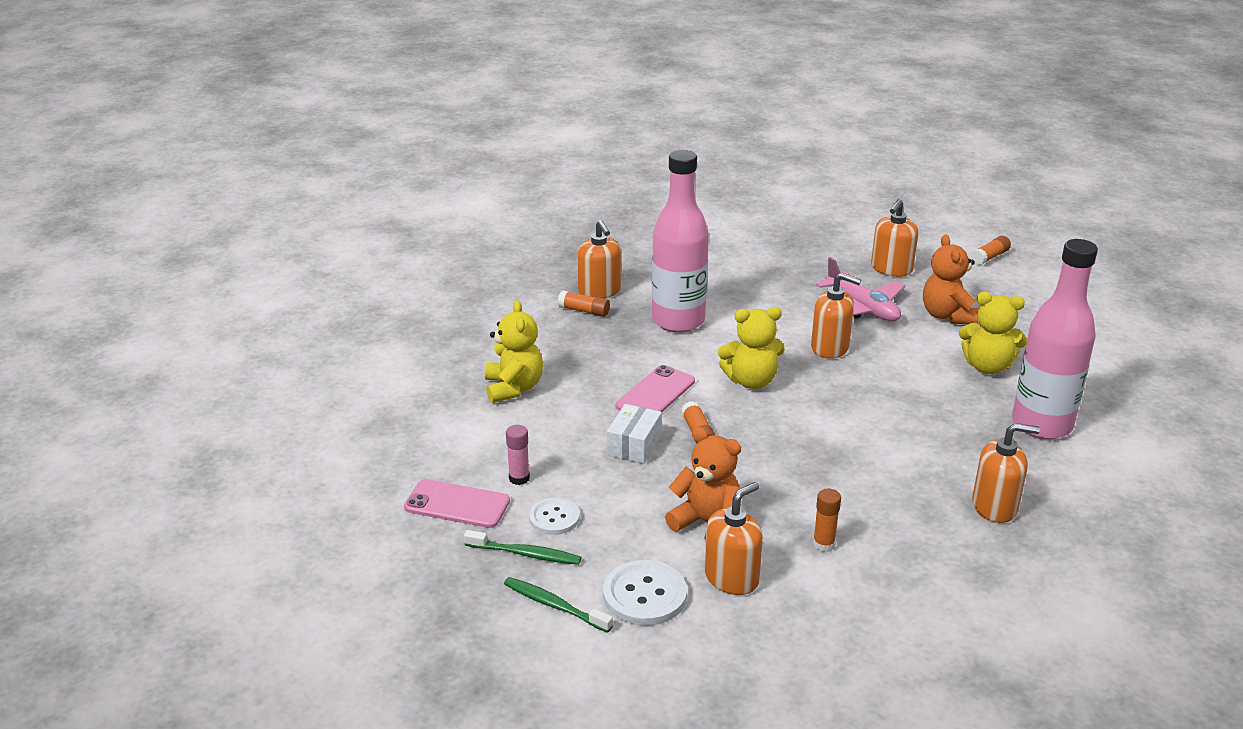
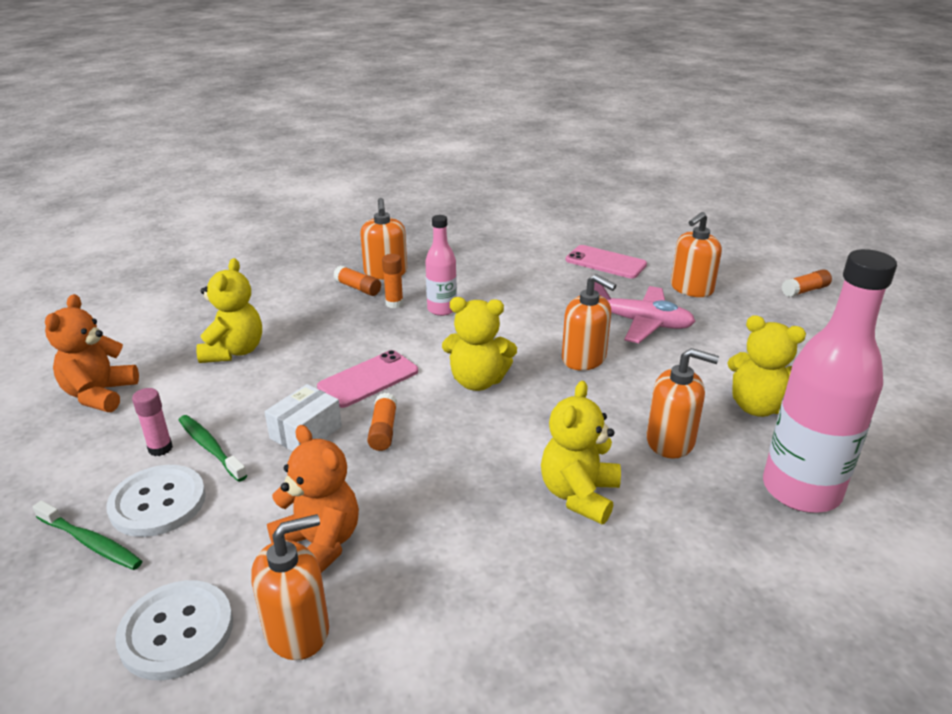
camera: 15 degrees right, 0 degrees up
pink phone [404,479,510,528] -> pink phone moved to [566,245,647,279]
green toothbrush [504,577,613,633] -> green toothbrush moved to [179,415,247,482]
white button [529,498,580,535] -> white button [106,465,206,537], size x1.54
pink bottle [652,150,709,332] -> pink bottle [425,215,457,316], size x0.53
orange glue stick [813,489,841,552] -> orange glue stick moved to [382,254,403,308]
pink plane [816,257,905,321] -> pink plane turned 45 degrees counterclockwise [594,282,696,343]
orange teddy bear [923,234,979,324] -> orange teddy bear moved to [45,294,139,412]
orange soap dispenser [972,423,1040,523] -> orange soap dispenser moved to [646,348,719,459]
none -> yellow teddy bear [541,381,621,524]

